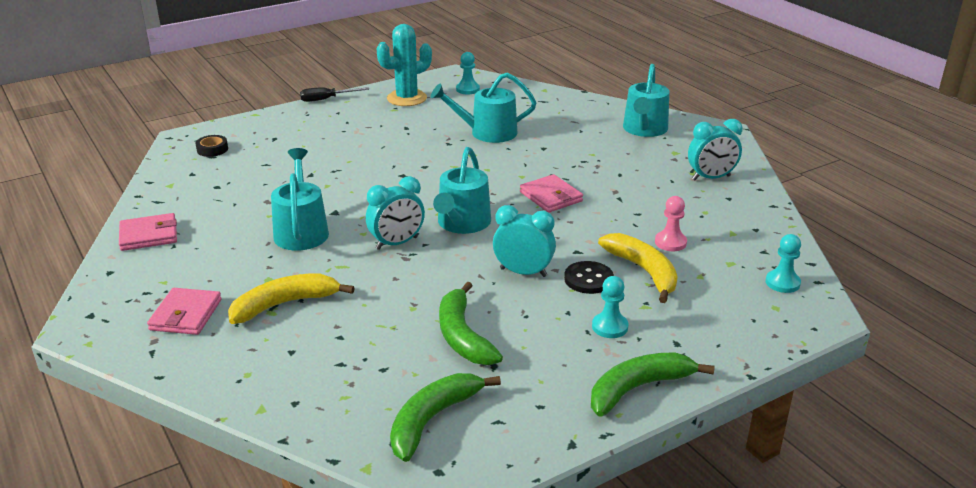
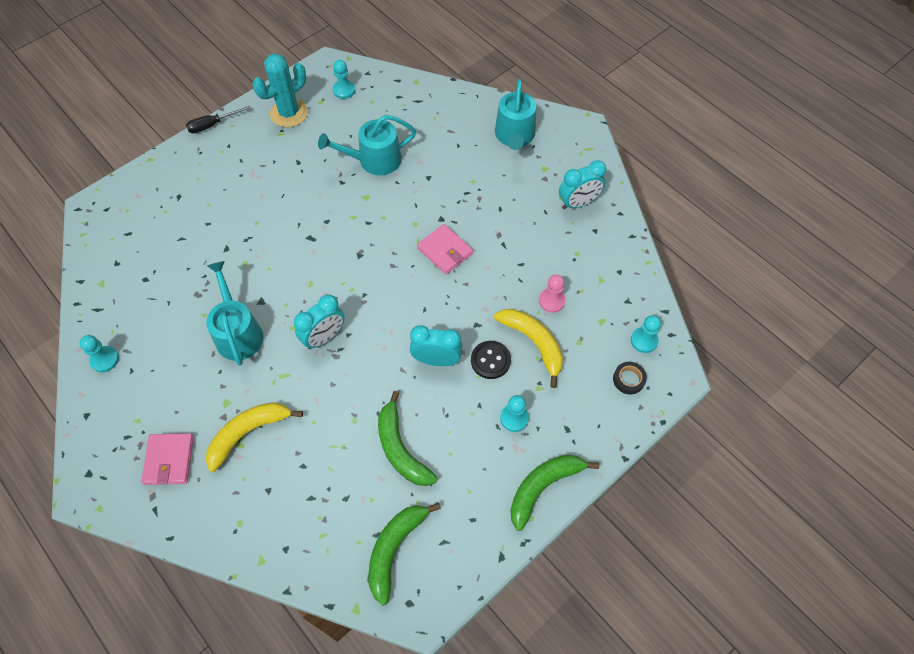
camera: 10 degrees left, 30 degrees up
pink wallet [119,213,177,251] -> turquoise pawn [79,335,119,372]
black tape [196,135,228,157] -> black tape moved to [613,362,647,395]
turquoise watering can [433,147,491,234] -> none

